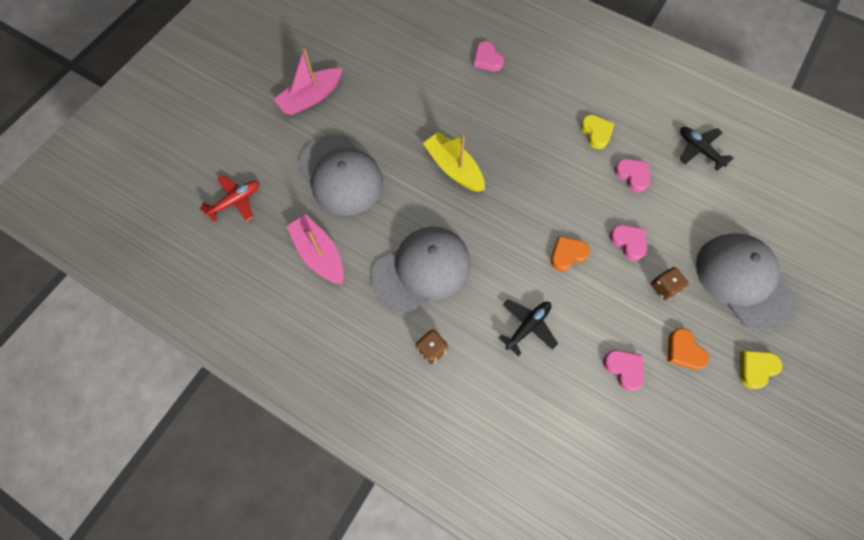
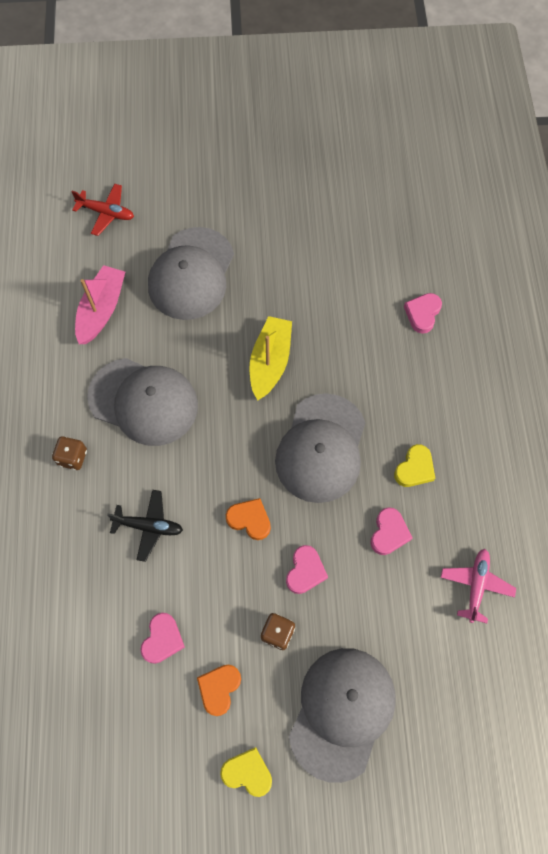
camera: 55 degrees right, 0 degrees up
pink boat [273,48,343,115] -> none
black plane [679,127,734,171] -> pink plane [441,549,516,623]
none -> grey cap [275,393,365,503]

